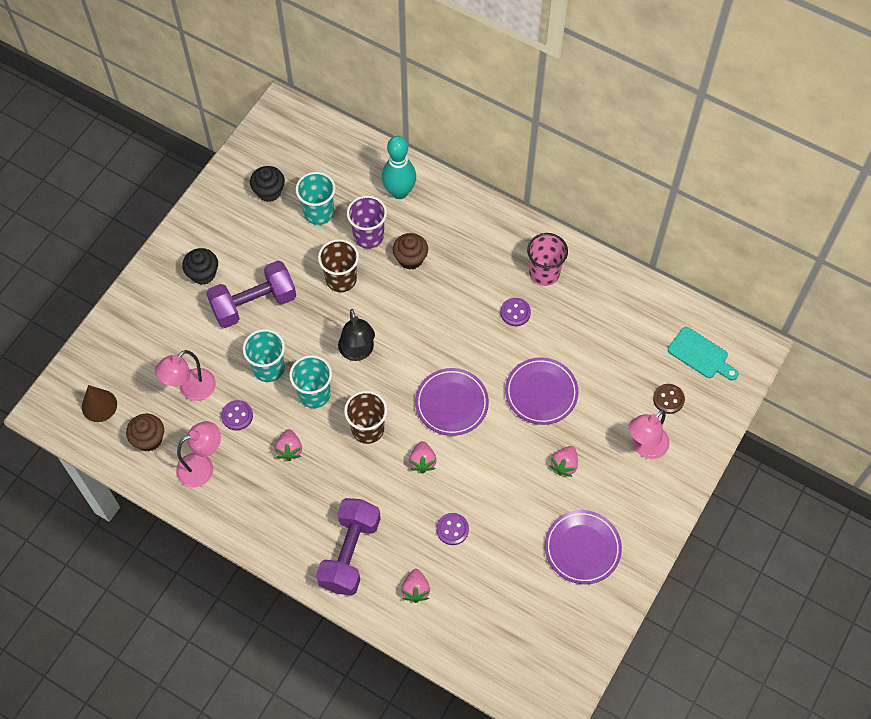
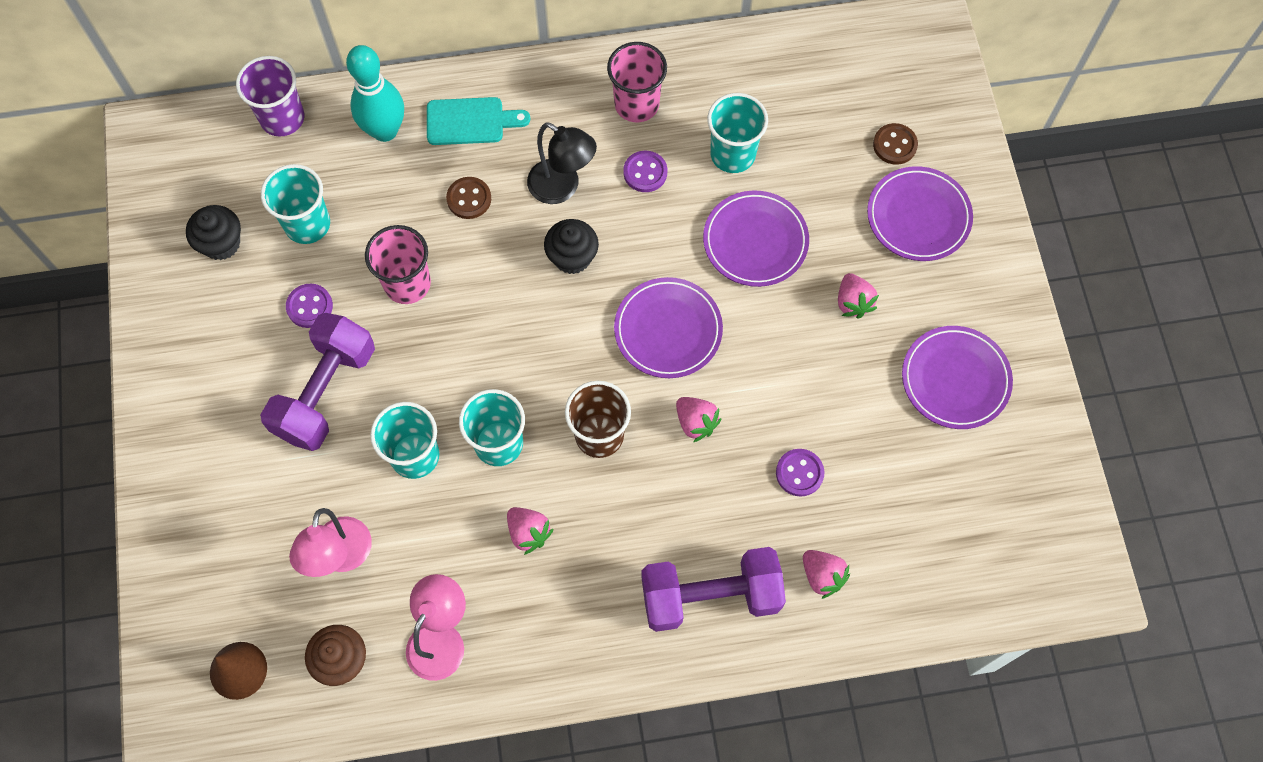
camera: 40 degrees left, 5 degrees up
black cupcake [182,248,218,285] -> black cupcake moved to [544,219,599,274]
purple button [221,400,253,431] -> purple button moved to [286,284,333,328]
purple dumbbell [316,498,381,596] -> purple dumbbell turned 75 degrees counterclockwise [641,547,786,632]
brown cup [318,239,359,292] -> pink cup [365,225,431,304]
black lamp [338,309,375,361] -> black lamp moved to [527,122,597,204]
purple cup [347,195,387,249] -> purple cup moved to [236,56,304,137]
brown cupcake [393,233,428,270] -> brown button [446,177,491,219]
pink lamp [629,410,670,459] -> purple plate [867,166,973,261]
turquoise cutting board [668,327,739,381] -> turquoise cutting board moved to [427,97,530,145]
none -> turquoise cup [707,93,768,173]

